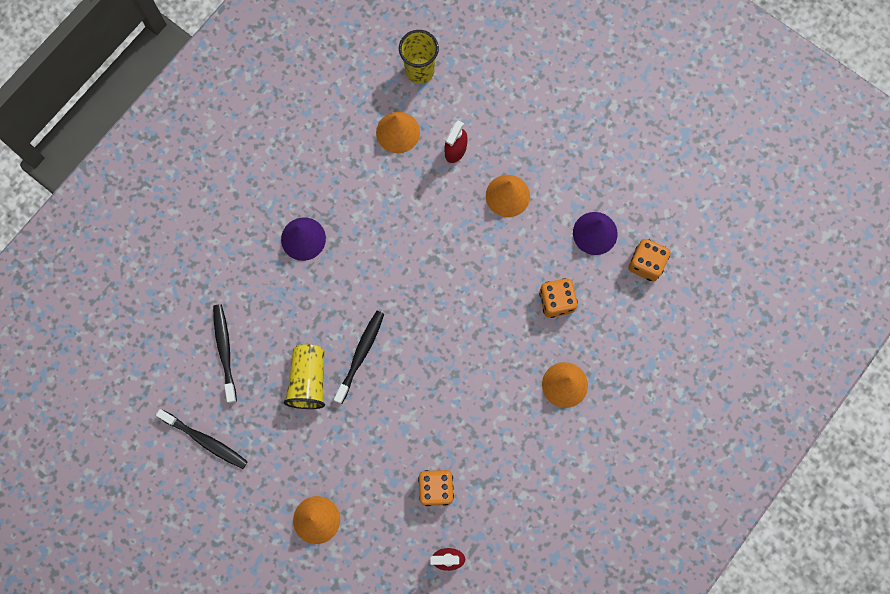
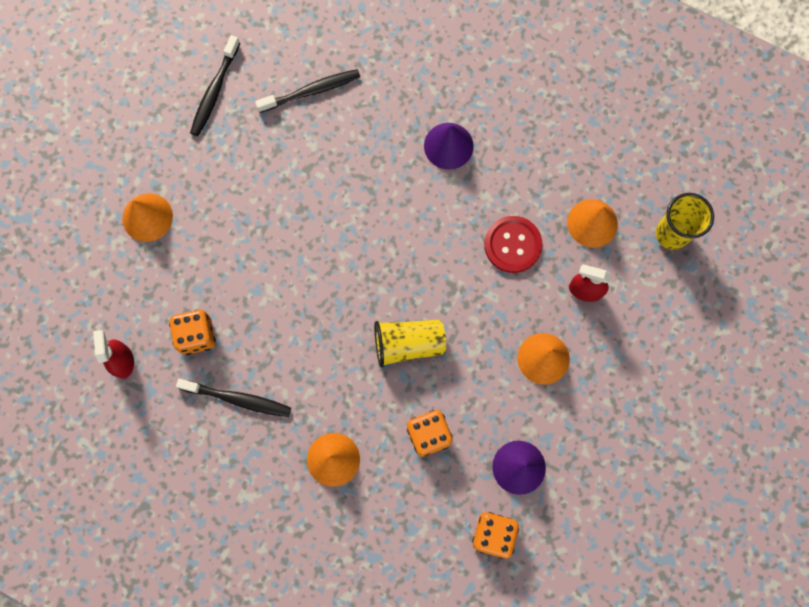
camera: 80 degrees right, 0 degrees up
yellow cup [284,344,325,409] -> yellow cup moved to [374,319,446,367]
black toothbrush [334,311,384,404] -> black toothbrush moved to [176,379,291,417]
none -> red button [484,216,542,273]

